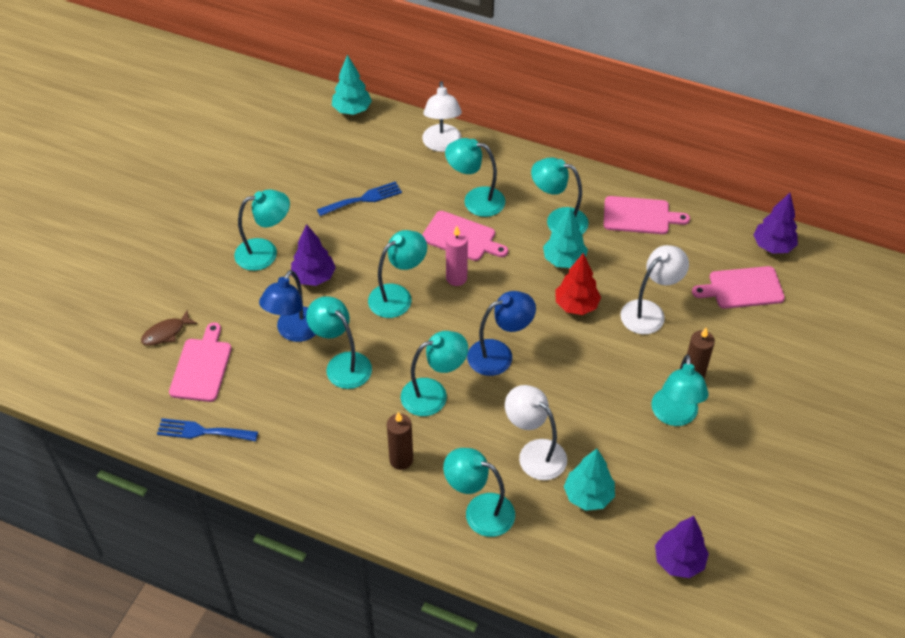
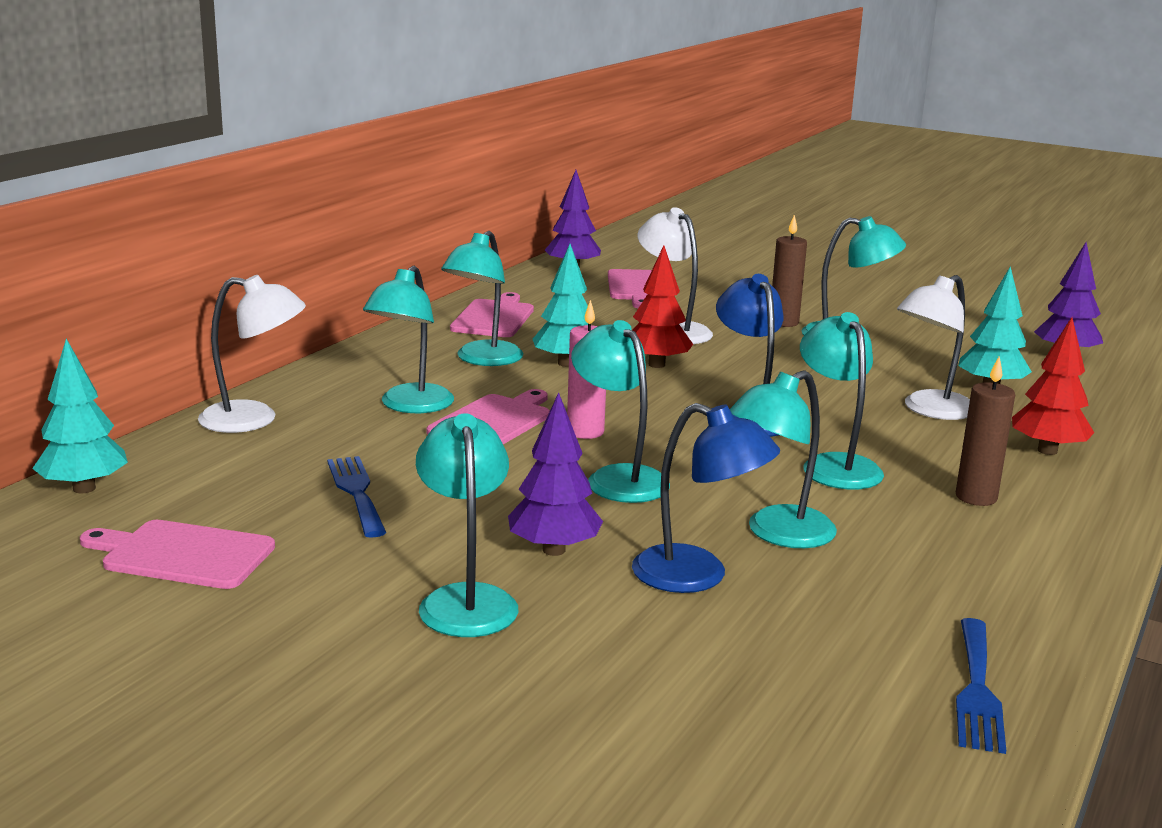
camera: 85 degrees left, 30 degrees down
brown fish [141,310,198,346] -> none
pink cutting board [169,322,232,402] -> pink cutting board moved to [80,520,275,589]
turquoise lamp [443,448,515,537] -> red tree [1012,317,1094,455]

